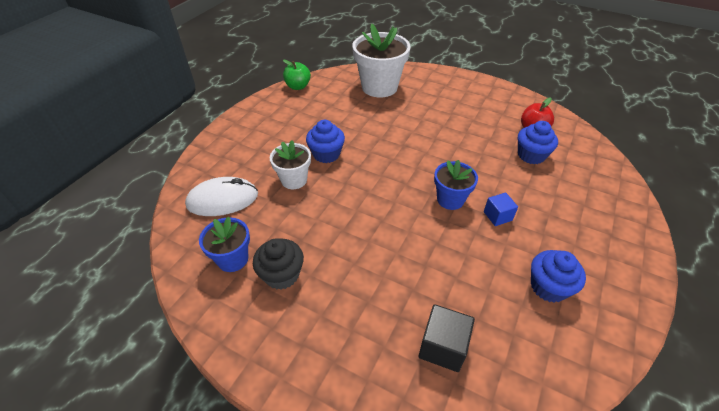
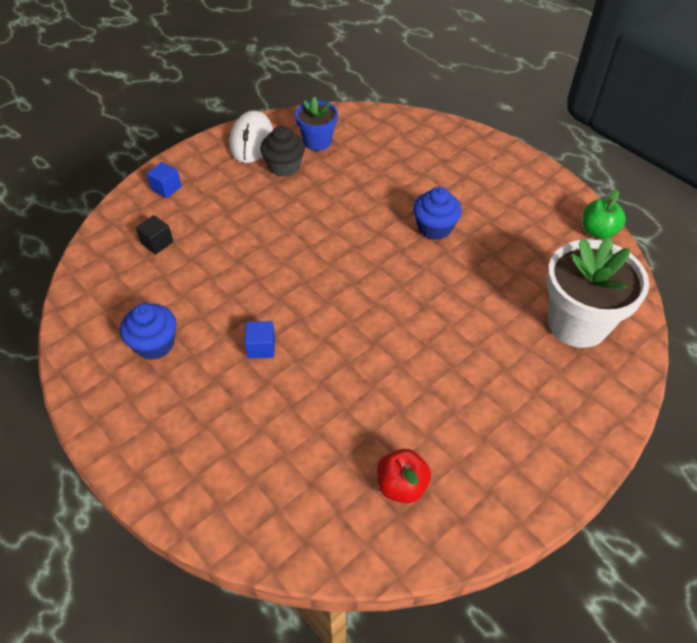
camera: 110 degrees right, 5 degrees up
white mouse [185,177,258,216] -> white mouse moved to [229,110,273,163]
white flower pot [270,140,311,189] -> none
black cube [419,304,475,372] -> black cube [136,215,173,254], size x0.66
blue flower pot [434,160,478,210] -> none
blue cupcake [518,121,558,164] -> none
none -> blue cube [146,162,182,198]

